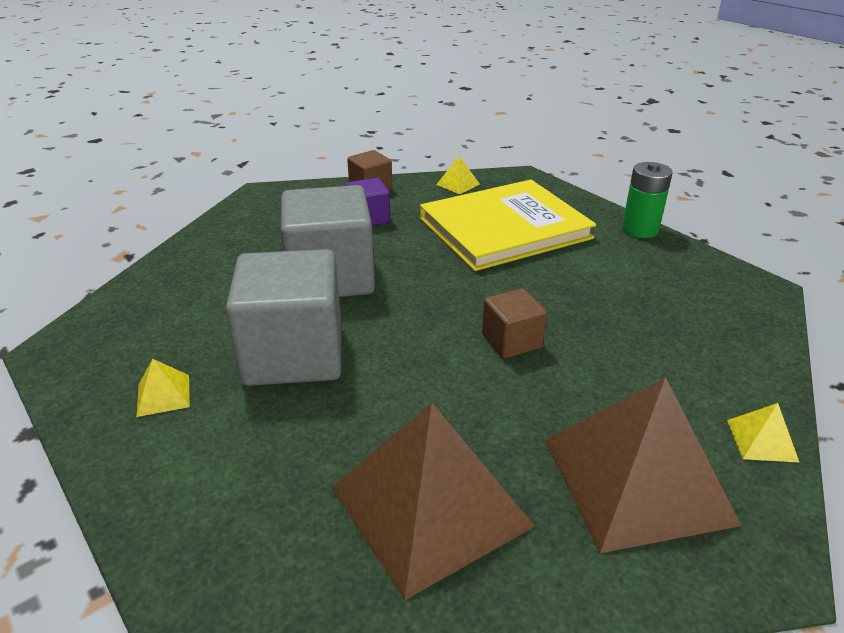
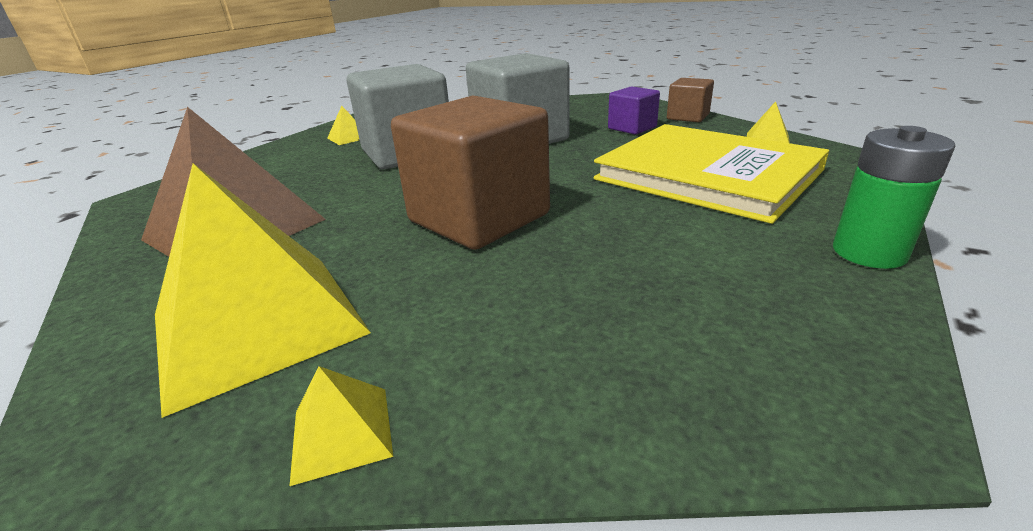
camera: 70 degrees right, 5 degrees down
brown cube [482,288,547,359] -> brown cube [391,95,550,250], size x2.00
brown pyramid [545,377,741,553] -> yellow pyramid [155,163,371,418]

